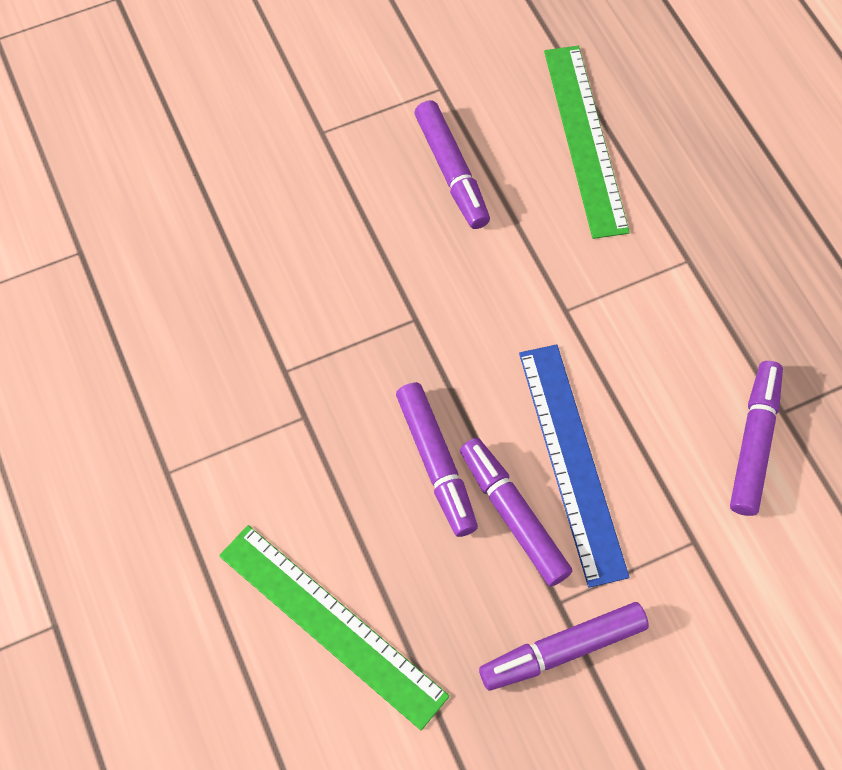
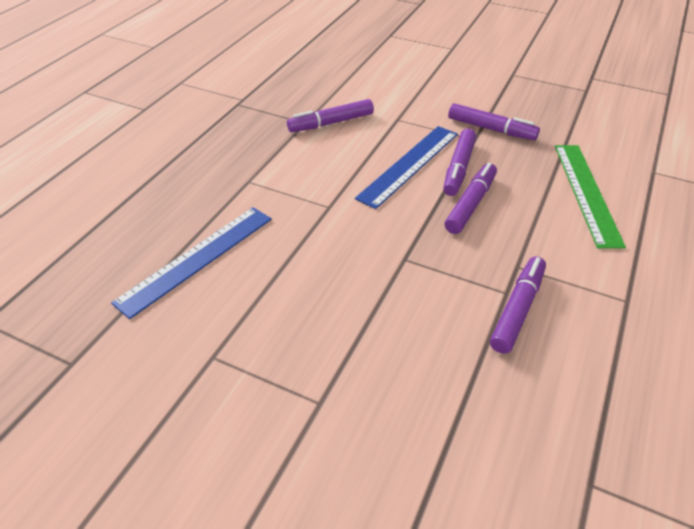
camera: 130 degrees left, 20 degrees down
purple marker [414,100,490,229] -> purple marker moved to [490,256,546,354]
green ruler [544,46,630,239] -> blue ruler [111,207,272,319]

